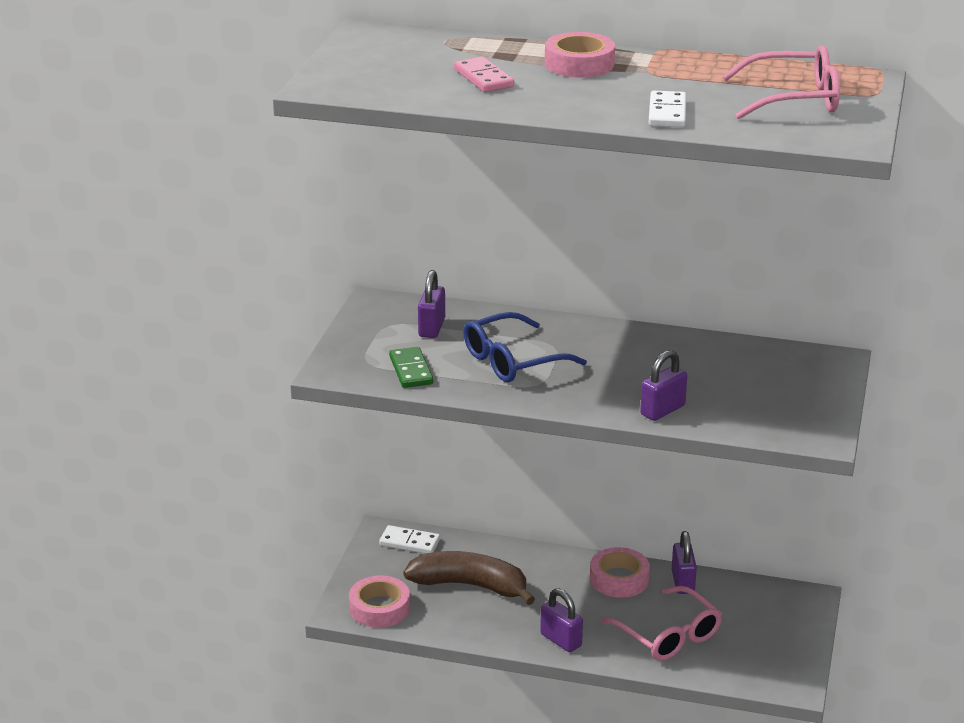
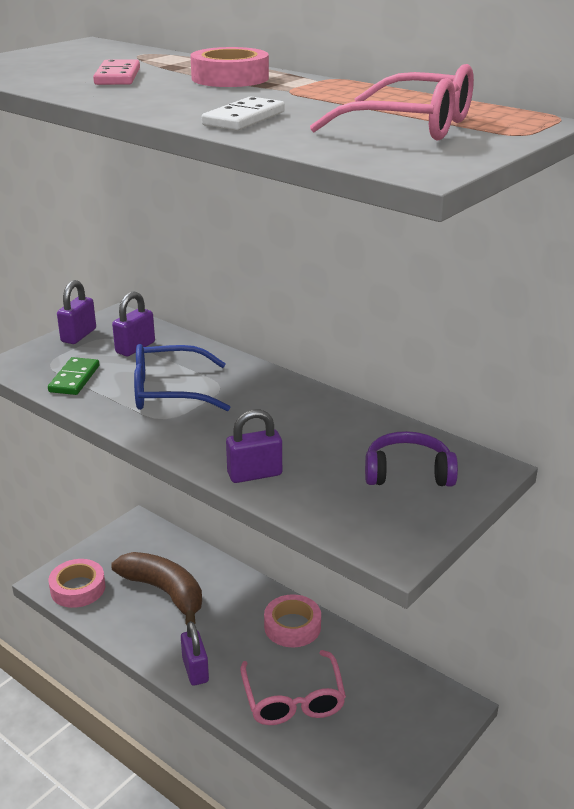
camera: 25 degrees right, 0 degrees up
white domino [379,525,440,554] -> none
purple padlock [672,531,697,594] -> purple padlock moved to [57,280,96,344]
none -> purple headphones [365,431,458,486]

